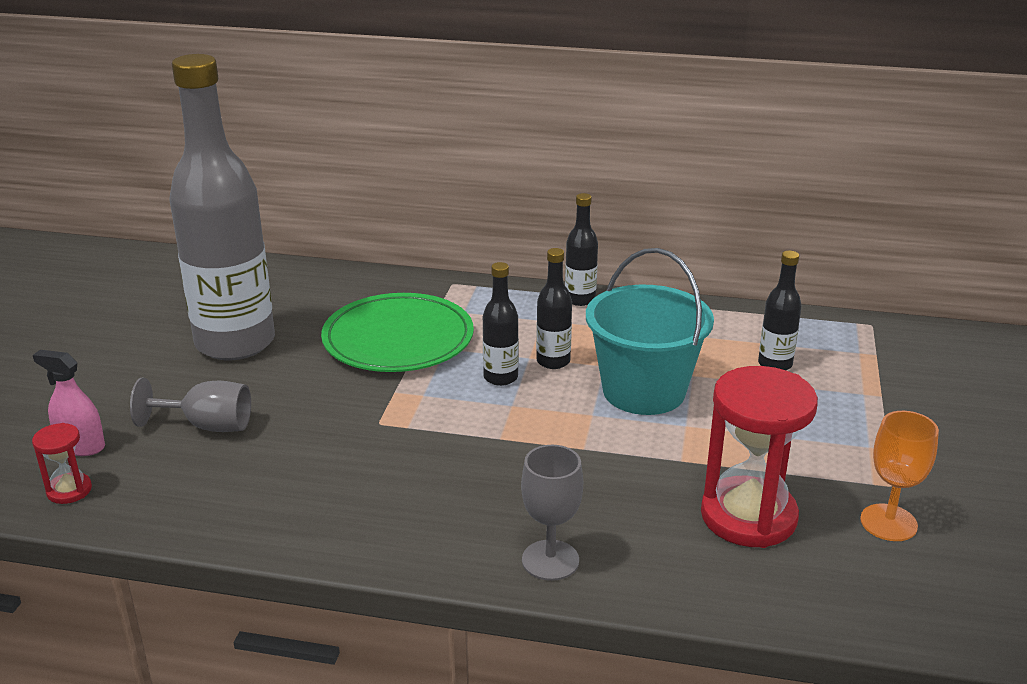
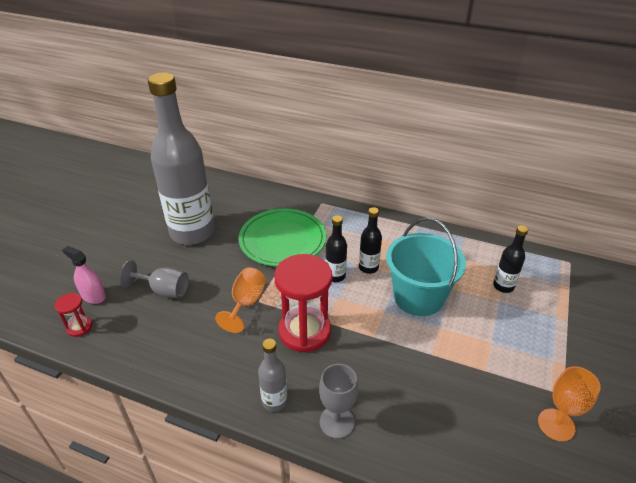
camera: 10 degrees right, 10 degrees up
black bottle [565,193,598,306] -> none
red hourglass [701,366,818,548] -> red hourglass moved to [274,254,332,352]
none -> orange goblet [215,268,266,333]
none -> grey bottle [258,339,287,412]

